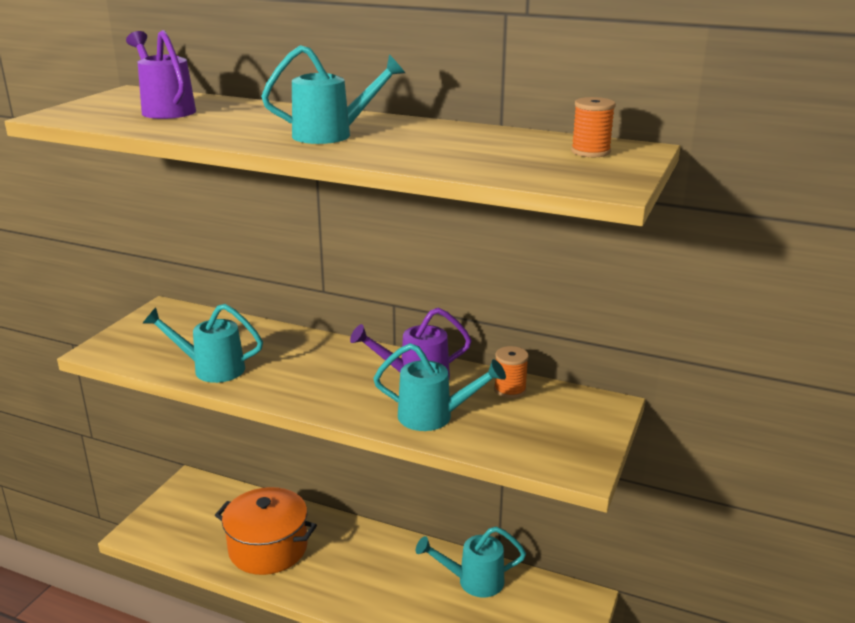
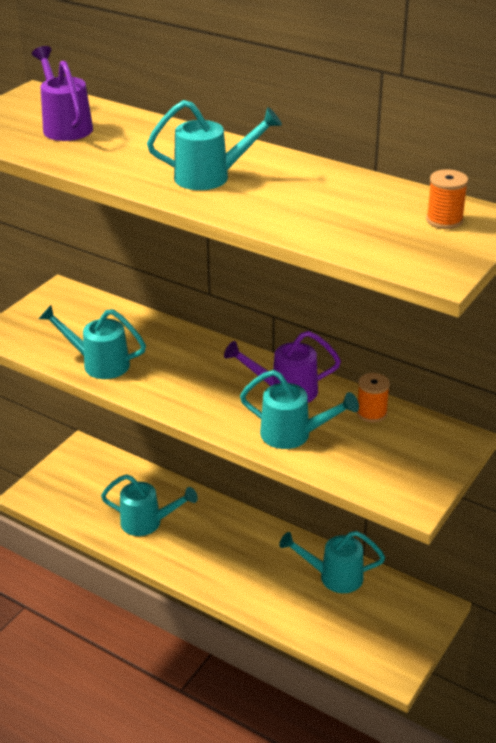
camera: 10 degrees right, 10 degrees up
orange pot [215,487,317,575] -> turquoise watering can [101,474,198,536]

